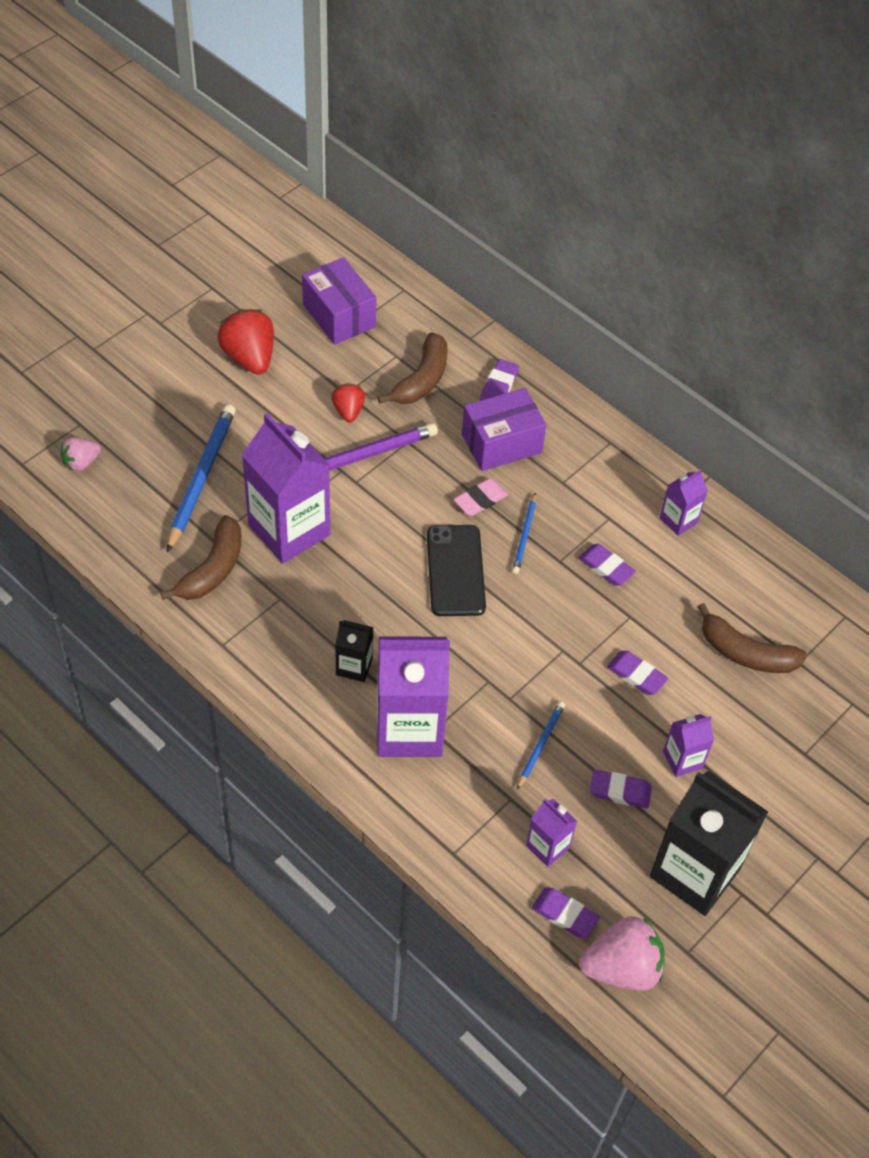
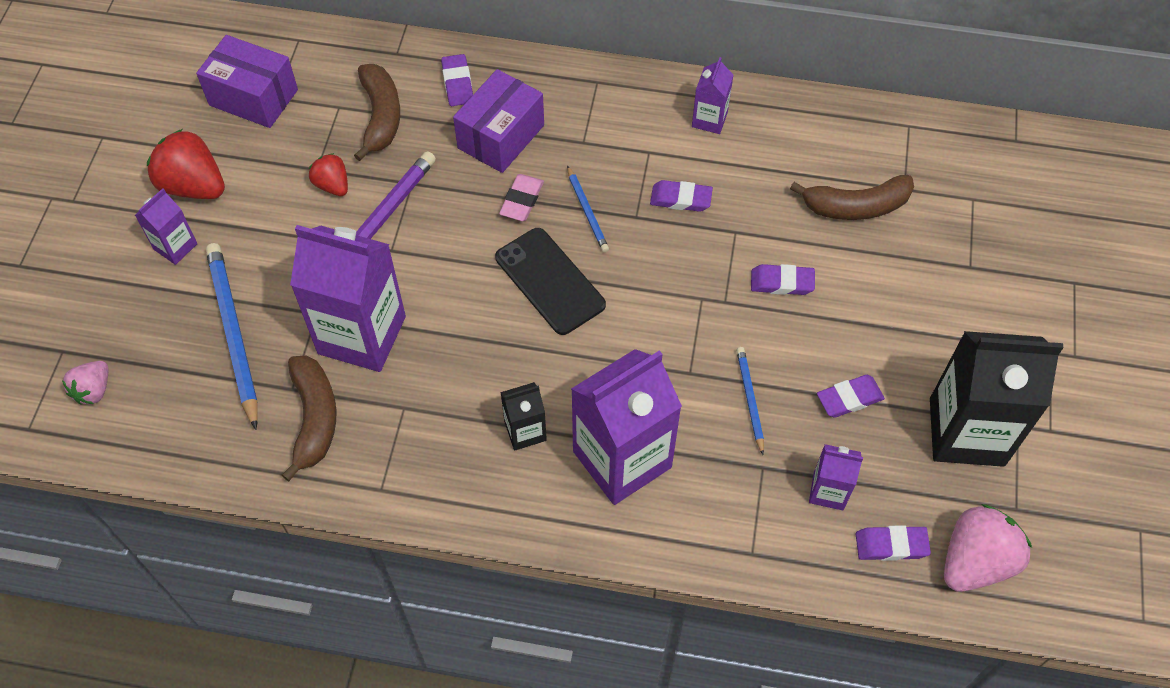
camera: 30 degrees left, 5 degrees up
purple carton [663,714,714,777] -> purple carton moved to [135,188,197,265]

